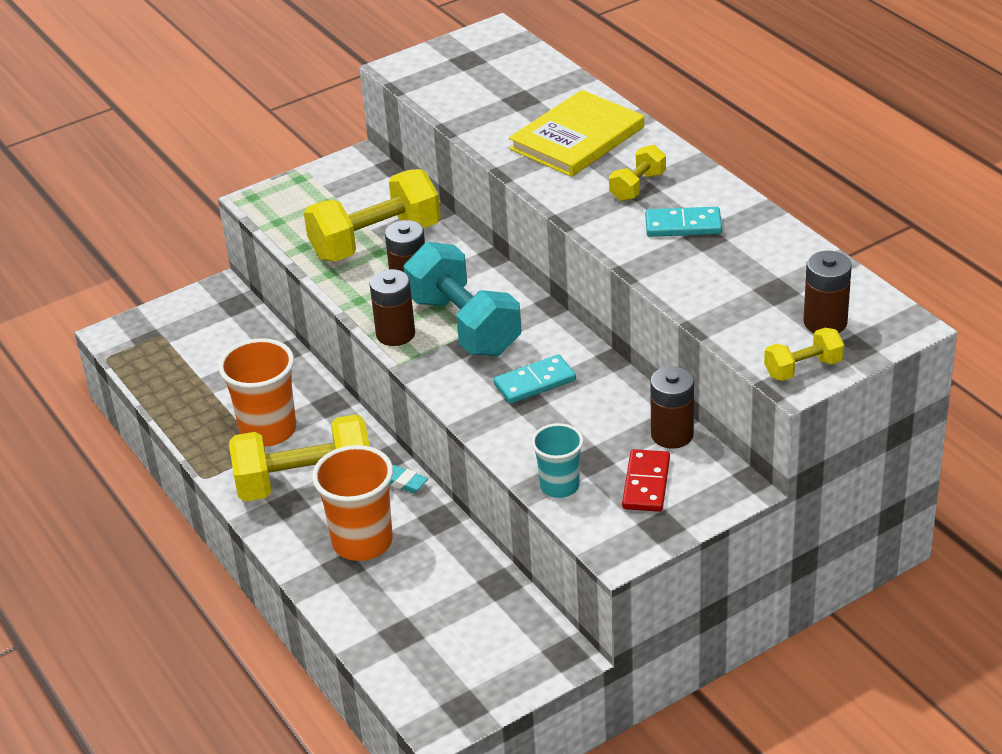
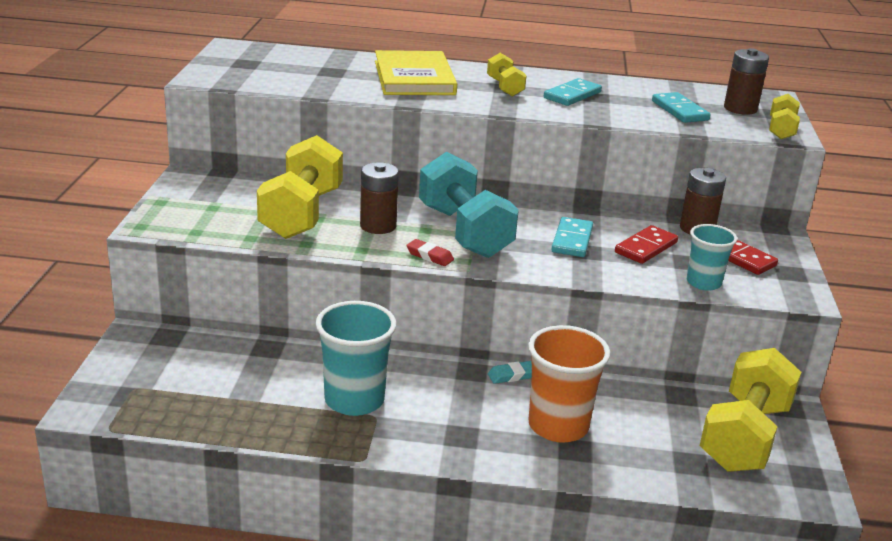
camera: 55 degrees left, 10 degrees down
orange cup [218,338,296,447] -> turquoise cup [316,301,396,416]
yellow dumbbell [229,414,370,502] -> yellow dumbbell moved to [700,348,802,472]
brown battery [370,269,415,346] -> red eraser [406,239,454,266]
turquoise dumbbell [403,242,521,356] -> turquoise dumbbell turned 60 degrees clockwise [419,152,519,258]
none -> red domino [615,225,678,264]
none -> turquoise domino [652,92,711,123]

